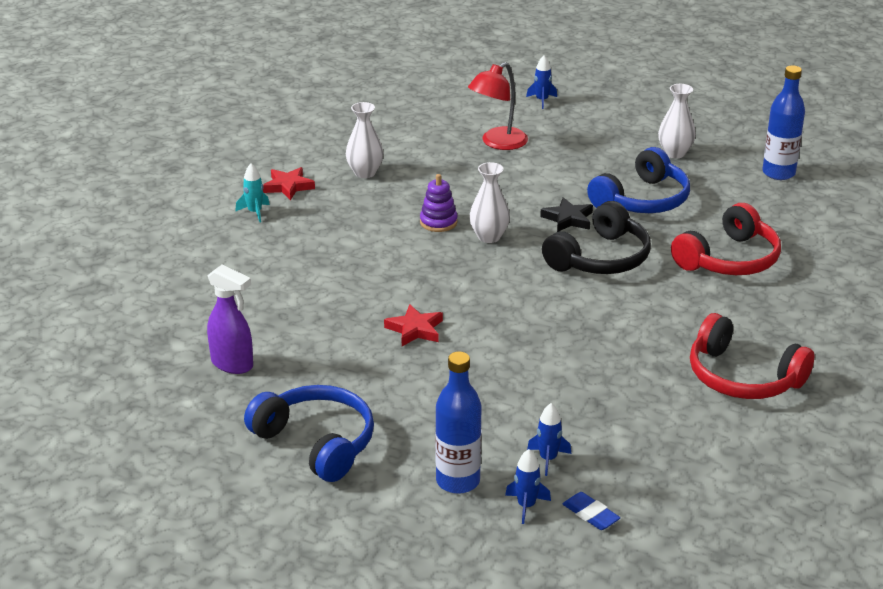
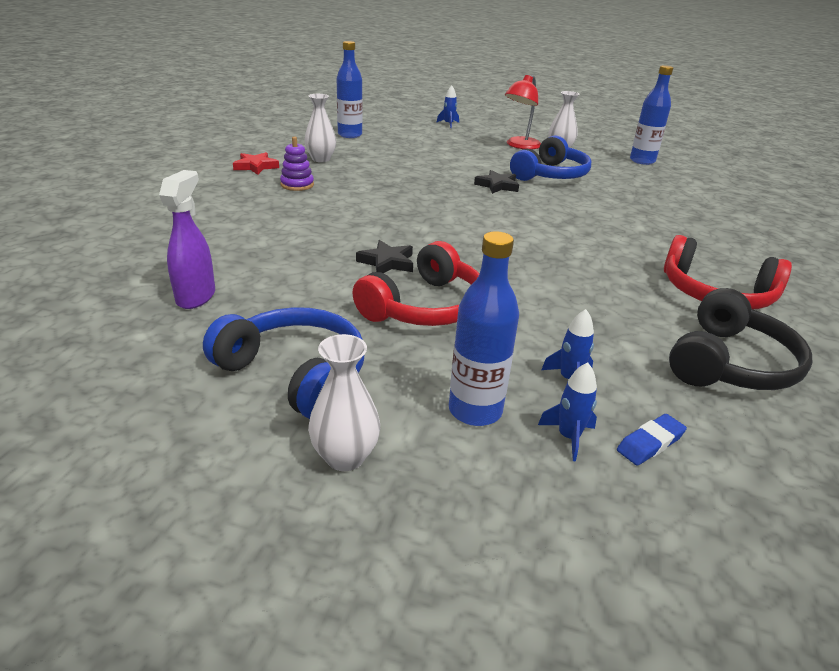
camera: 10 degrees left, 0 degrees up
purple spray bottle [207,264,253,374] -> purple spray bottle turned 105 degrees counterclockwise [159,170,215,309]
turquoise rocket [235,163,270,223] -> none
red star [384,304,443,346] -> black star [356,240,413,273]
purple stacking toy [420,174,458,232] -> purple stacking toy moved to [280,136,314,191]
red lamp [468,62,528,150] -> red lamp moved to [505,75,541,149]
white vase [469,162,510,243] -> white vase moved to [308,334,380,471]
black headphones [542,201,651,274] -> black headphones moved to [669,288,812,390]
blue eraser [563,492,620,530] -> blue eraser turned 75 degrees counterclockwise [617,414,687,465]
red headphones [671,203,781,275] -> red headphones moved to [352,241,479,326]
none -> blue bottle [337,41,363,138]

